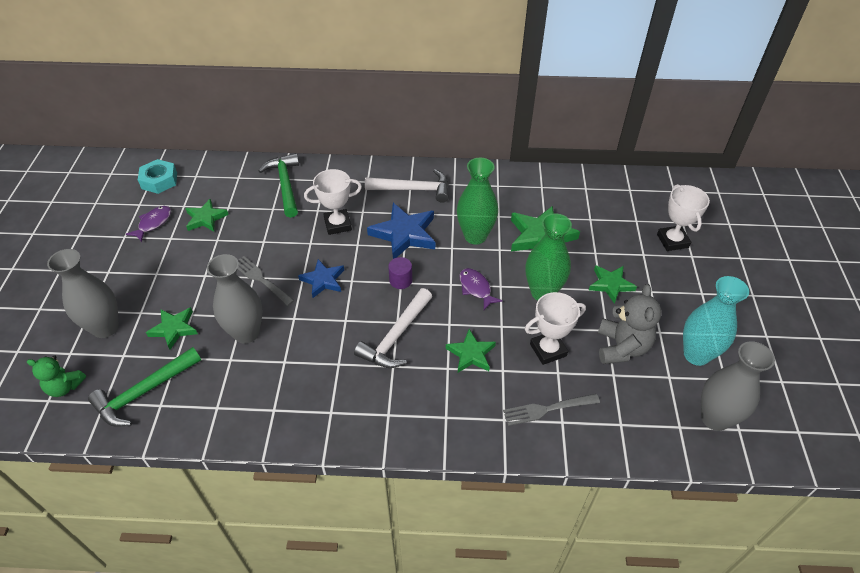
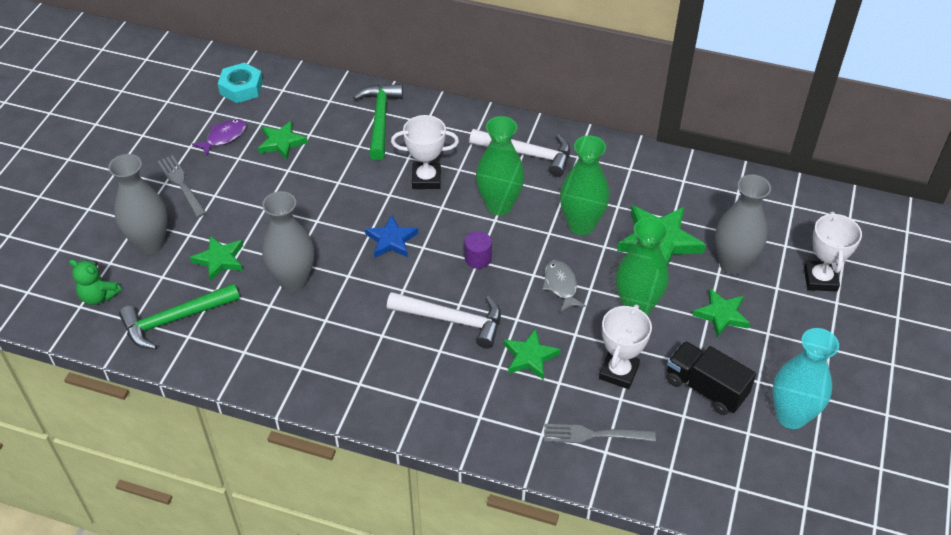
camera: 15 degrees right, 0 degrees up
grey fork [238,256,294,306] -> grey fork moved to [157,155,206,217]
white hammer [354,288,432,368] -> white hammer turned 120 degrees counterclockwise [387,292,501,348]
blue star [367,203,435,259] -> green vase [476,116,525,216]
purple fish [460,268,503,310] -> grey fish [542,260,586,312]
white trophy [525,292,586,365] -> white trophy turned 60 degrees counterclockwise [599,304,652,389]
grey teddy bear [598,284,662,364] -> black truck [667,341,756,415]
grey vase [701,341,775,431] -> grey vase moved to [715,175,771,275]

